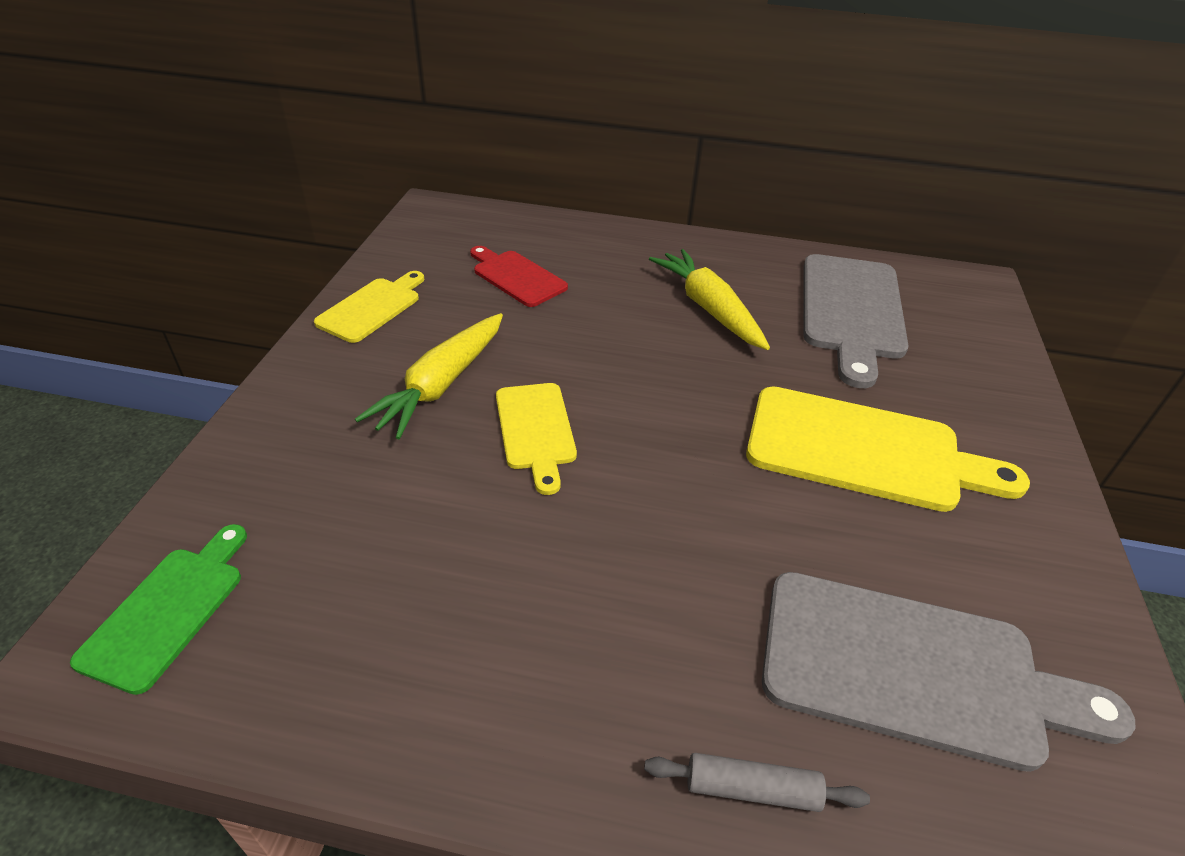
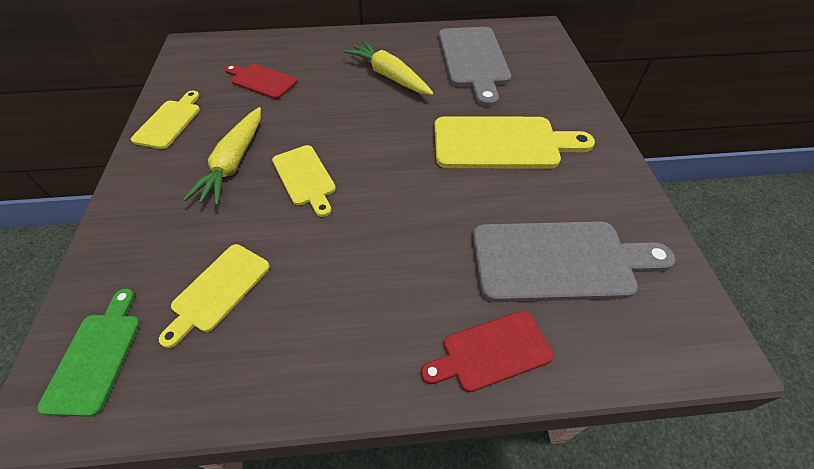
camera: 15 degrees left, 10 degrees up
grey rolling pin [644,753,870,812] -> red cutting board [421,311,554,392]
none -> yellow cutting board [159,244,270,348]

